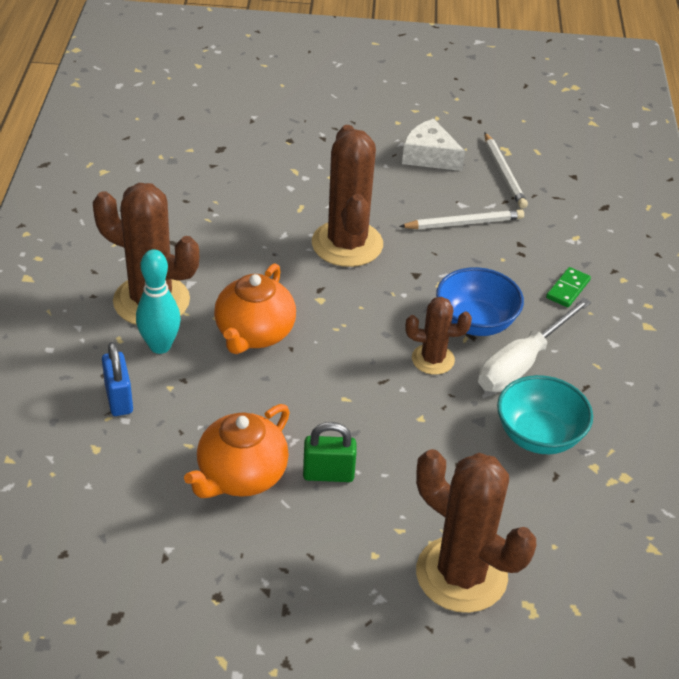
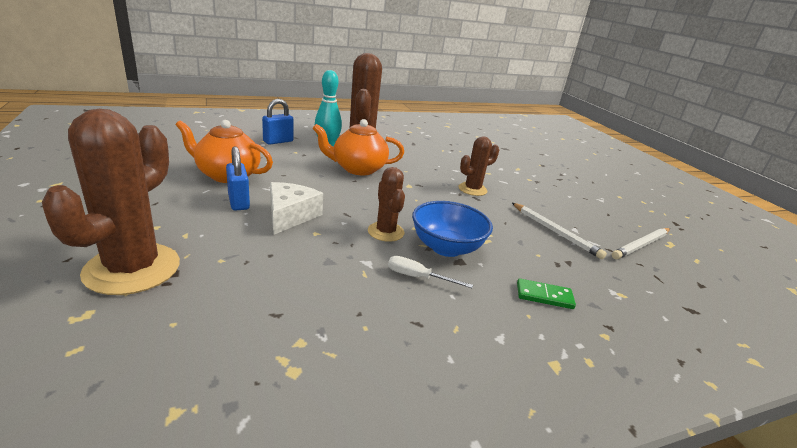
camera: 65 degrees right, 15 degrees down
green padlock [303,422,357,482] -> blue padlock [226,147,250,211]
brown cactus [312,125,383,267] -> brown cactus [458,136,499,196], size x0.55
white cheese [402,119,465,171] -> white cheese moved to [270,182,323,235]
white screwdriver [478,297,591,392] -> white screwdriver [388,256,473,288], size x0.51
turquoise bowl [497,375,593,454] -> none

